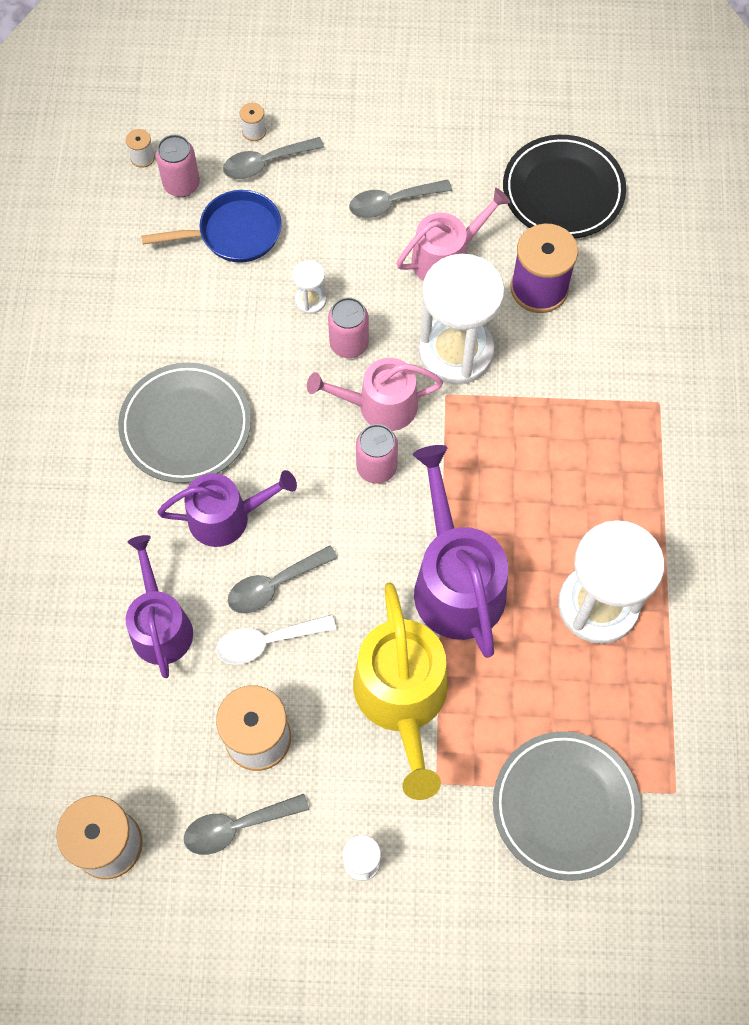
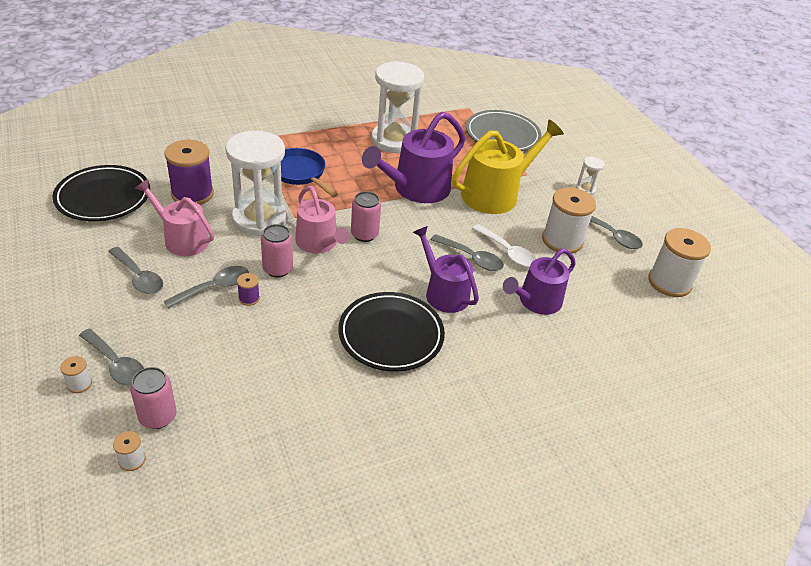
camera: 120 degrees left, 25 degrees down
grey plate [118,362,251,483] -> black plate [338,292,445,371]
blue pan [141,190,282,263] -> blue pan moved to [273,148,338,197]
white hourglass [292,260,326,314] -> purple spool [237,273,260,306]
none -> grey spoon [164,266,249,309]

